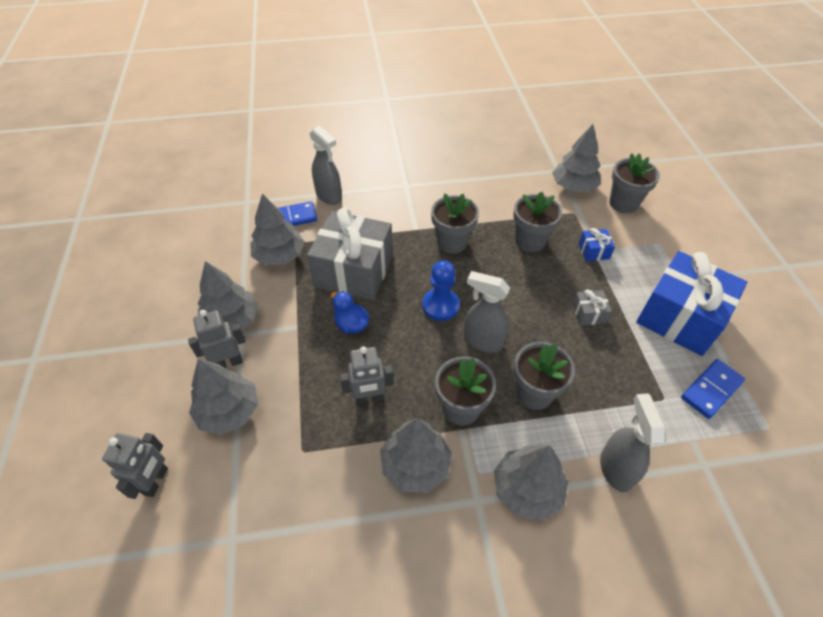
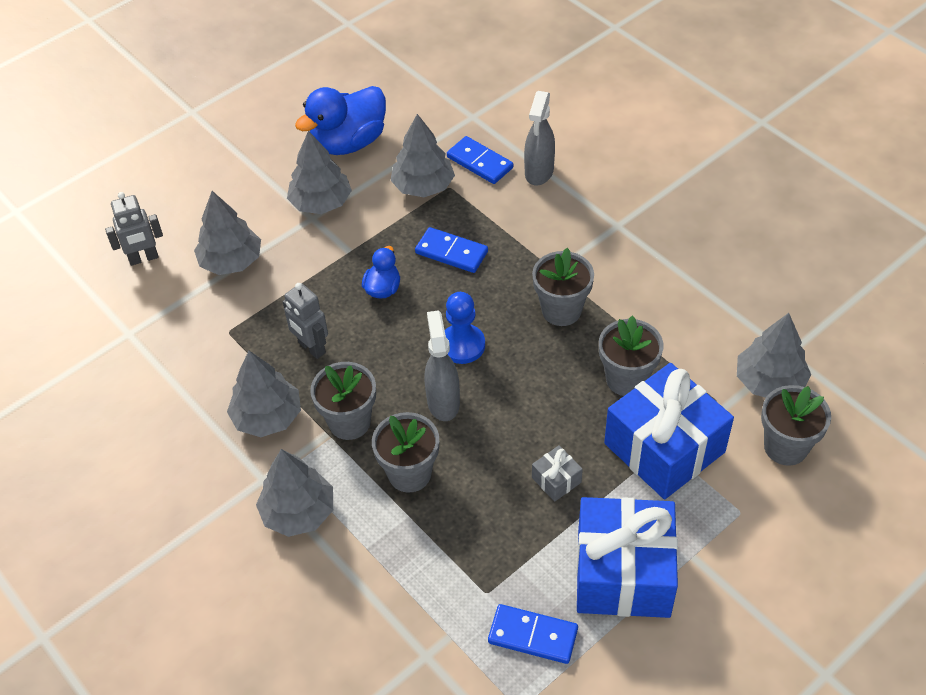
camera: 60 degrees right, 0 degrees up
grey robot [188,310,246,368] -> none
grey gift [307,207,393,300] -> blue domino [415,227,488,273]
blue gift [579,228,615,261] -> blue gift [604,363,734,499], size x2.45
grey spray bottle [600,393,665,492] -> none
none -> blue duck [295,86,386,155]

